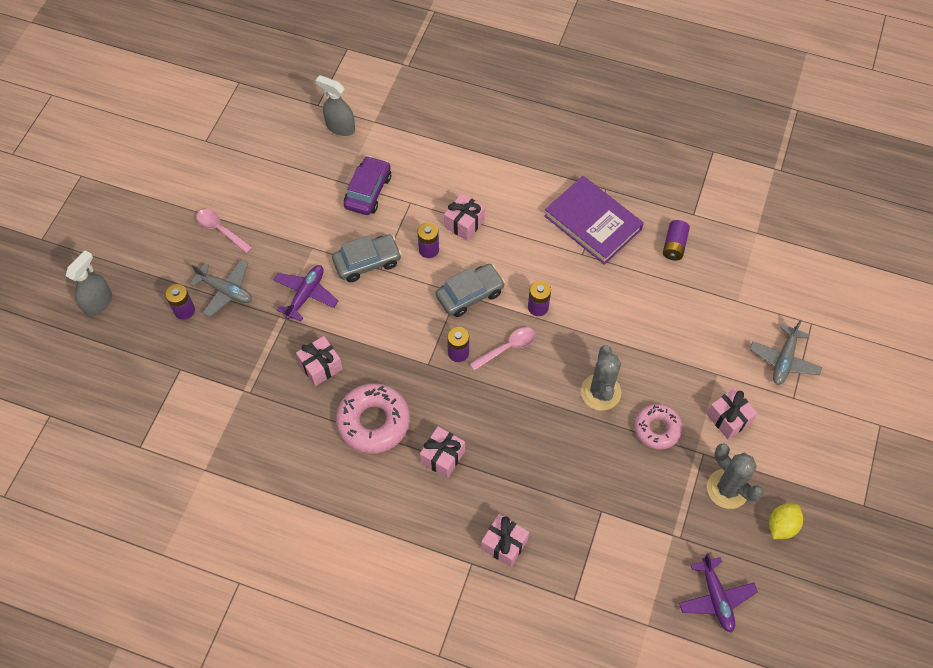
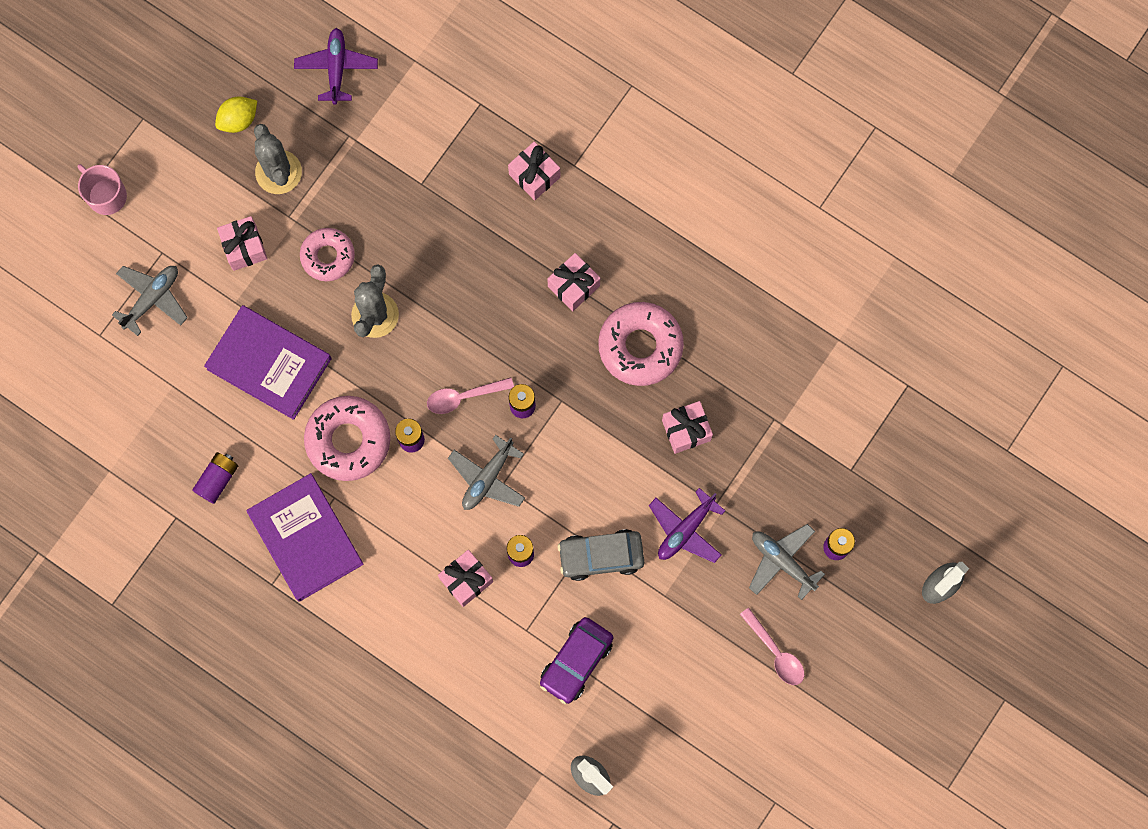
camera: 165 degrees left, 15 degrees up
grey car [436,264,505,317] -> grey plane [448,435,525,510]
none -> pink mug [78,164,127,215]
none -> purple book [204,305,331,420]
none -> pink donut [304,396,390,481]

